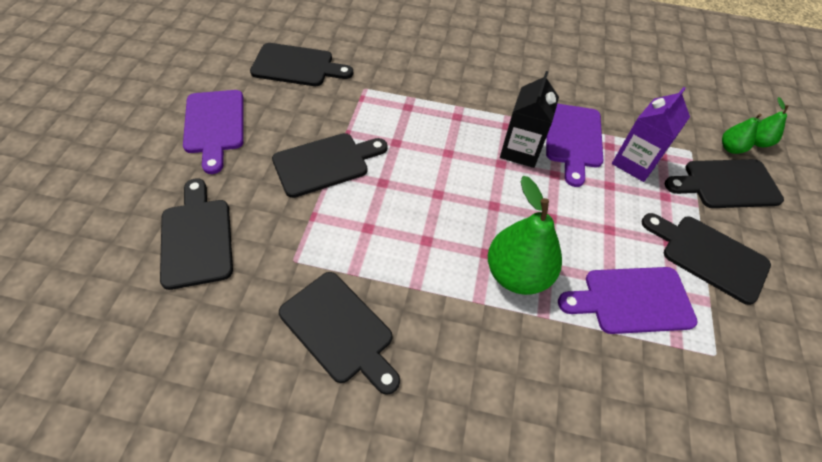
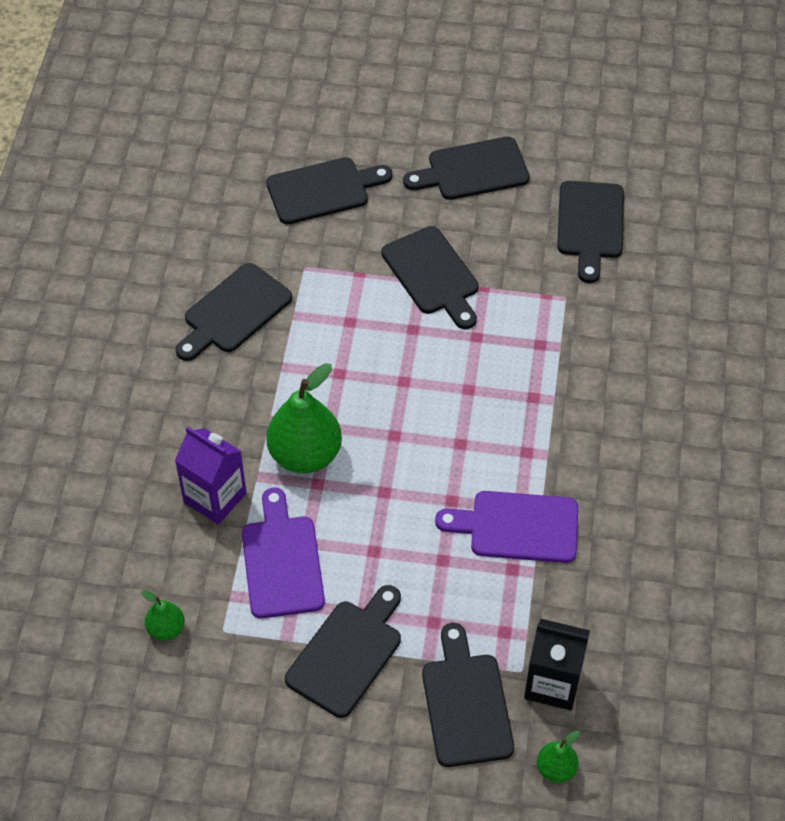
camera: 90 degrees right, 0 degrees up
purple cutting board [183,90,244,174] -> black cutting board [403,137,530,200]
black carton [500,71,559,168] -> black carton moved to [524,619,590,711]
purple carton [612,87,690,182] -> purple carton moved to [175,426,246,524]
green pear [722,114,762,154] -> green pear moved to [141,590,185,641]

